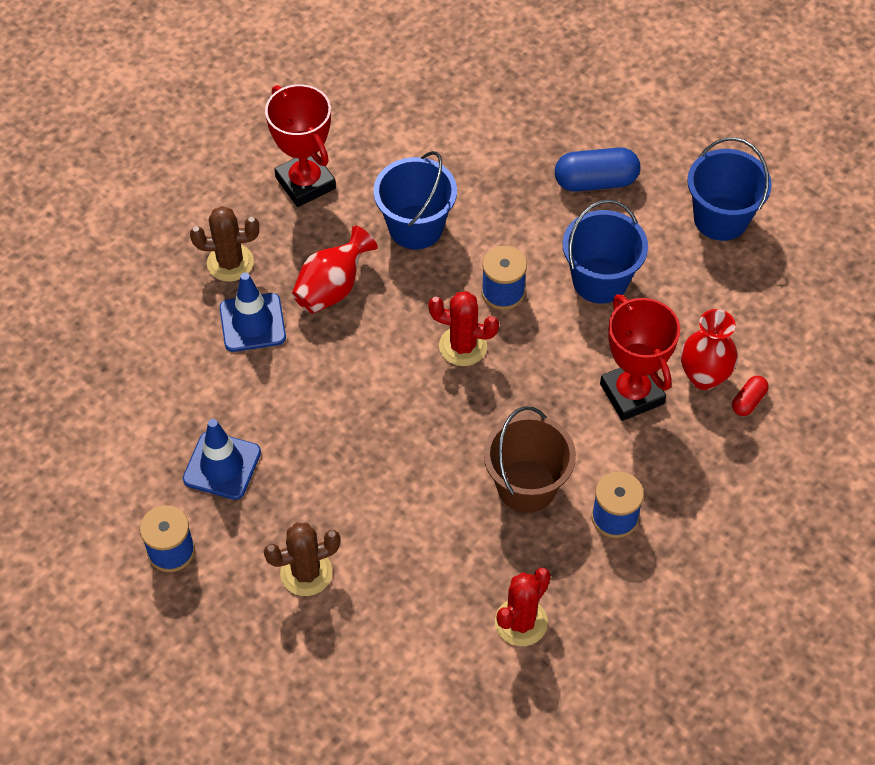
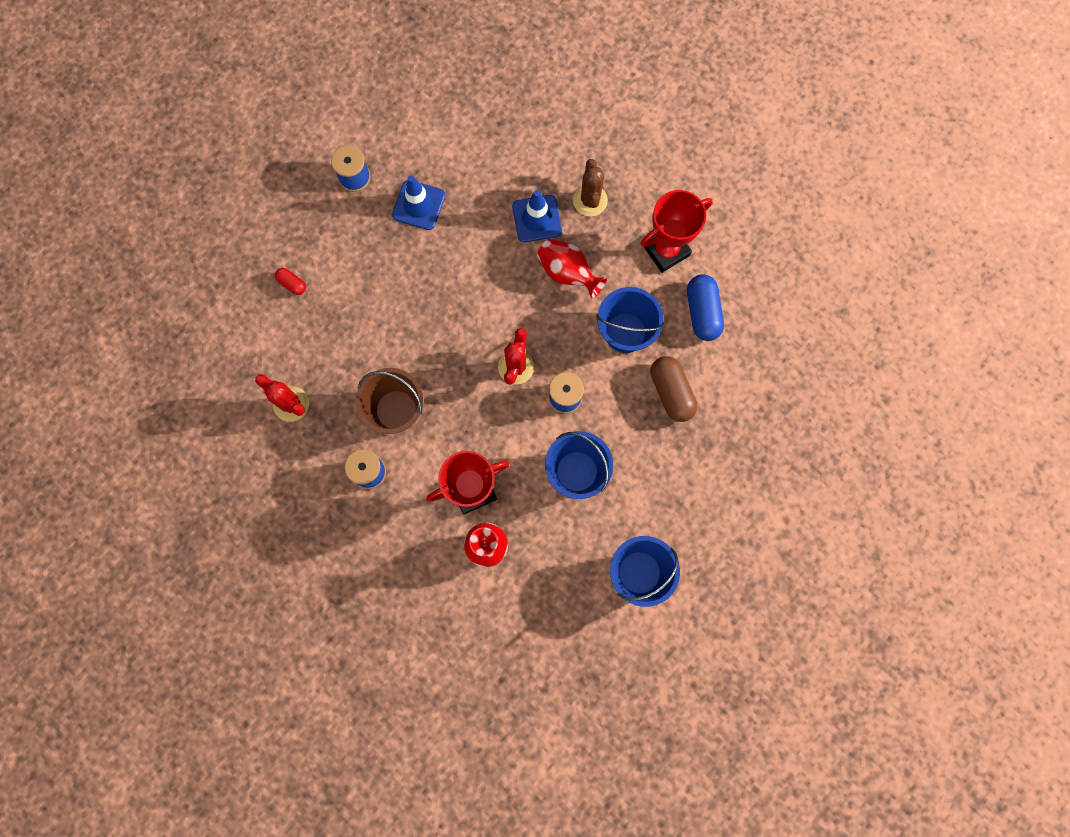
camera: 90 degrees right, 20 degrees up
brown cactus [264,523,341,596] -> none
blue capsule [555,147,640,192] -> blue capsule moved to [687,274,724,341]
red capsule [732,376,769,416] -> red capsule moved to [275,268,306,295]
none -> brown capsule [650,356,697,422]

